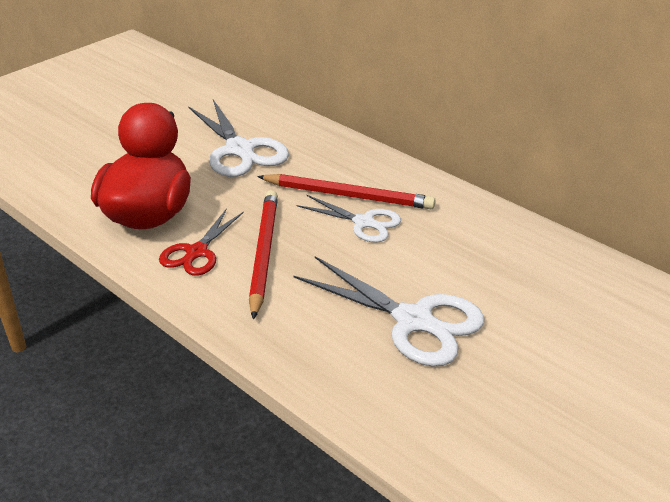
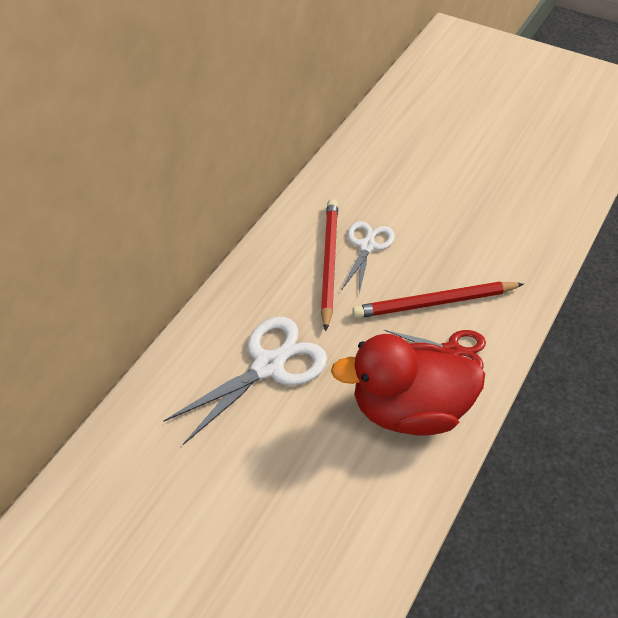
camera: 100 degrees left, 15 degrees up
white scissors [294,256,484,367] -> none

